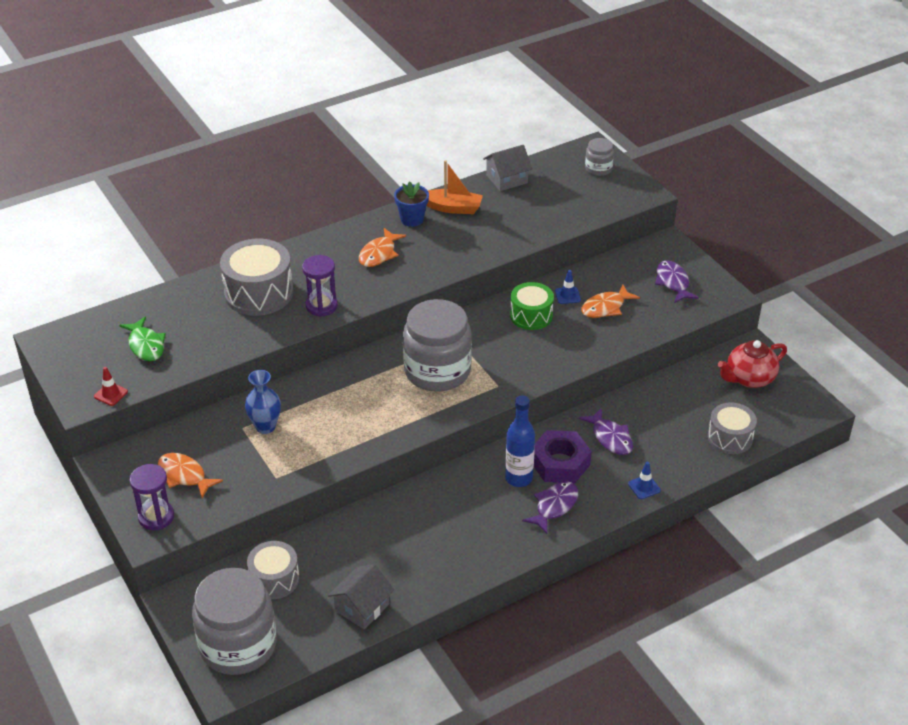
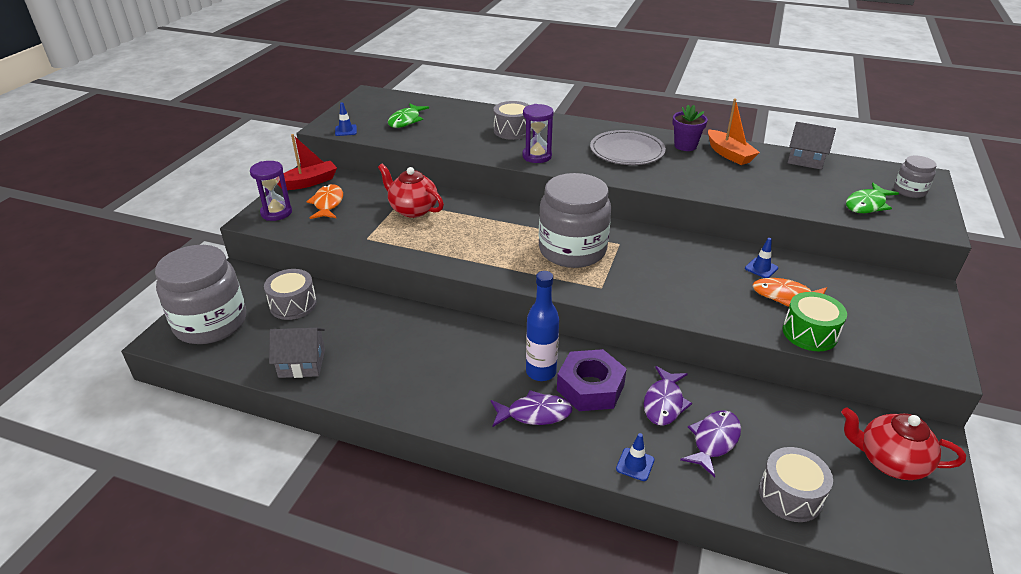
camera: 50 degrees right, 5 degrees down
red traffic cone [94,367,128,406] -> blue traffic cone [335,102,357,136]
grey drum [220,239,293,316] -> grey drum [493,101,532,140], size x0.63
blue vase [245,370,281,434] -> red teapot [378,164,444,218]
orange fish [359,228,406,267] -> grey plate [590,130,666,165]
blue flower pot [394,181,429,227] -> purple flower pot [673,105,708,151]
green drum [510,282,554,330] -> green drum moved to [783,292,847,351]
purple fish [655,260,699,303] -> purple fish moved to [680,410,741,477]
none -> red boat [277,134,337,190]
none -> green fish [846,183,899,213]

